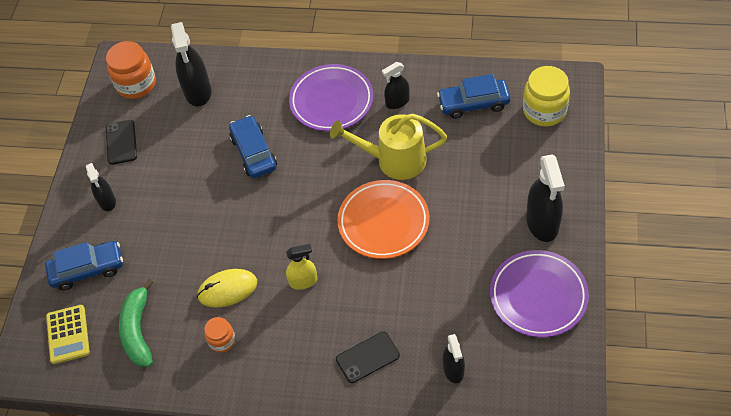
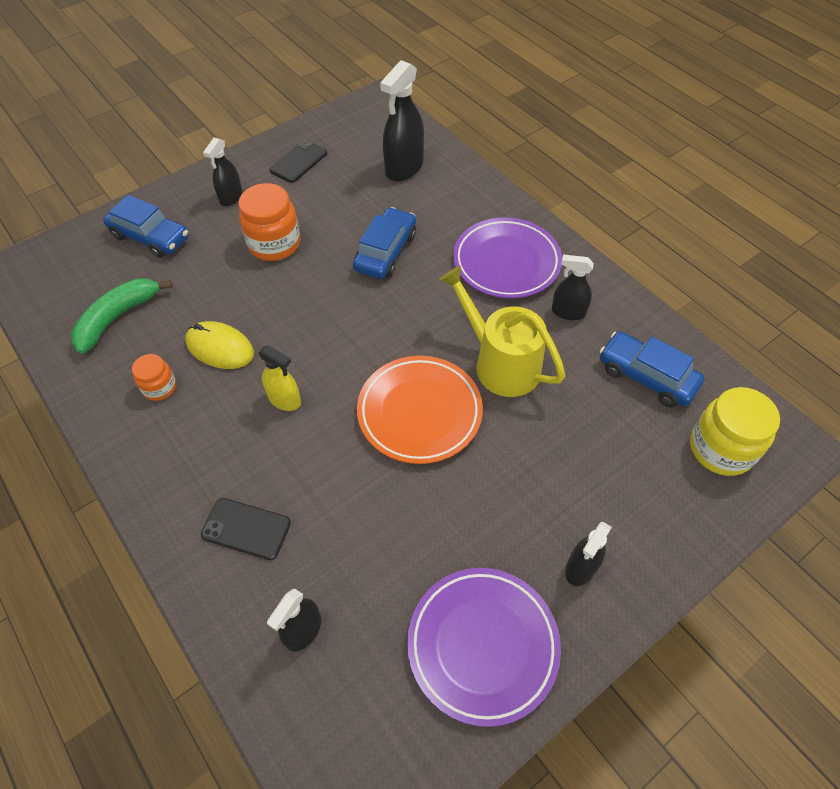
camera: 40 degrees right, 0 degrees up
yellow calculator [46,305,90,364] -> none
orange jar [106,41,156,99] -> orange jar moved to [239,183,300,261]
black spray bottle [526,154,565,242] -> black spray bottle [565,522,612,586], size x0.59

